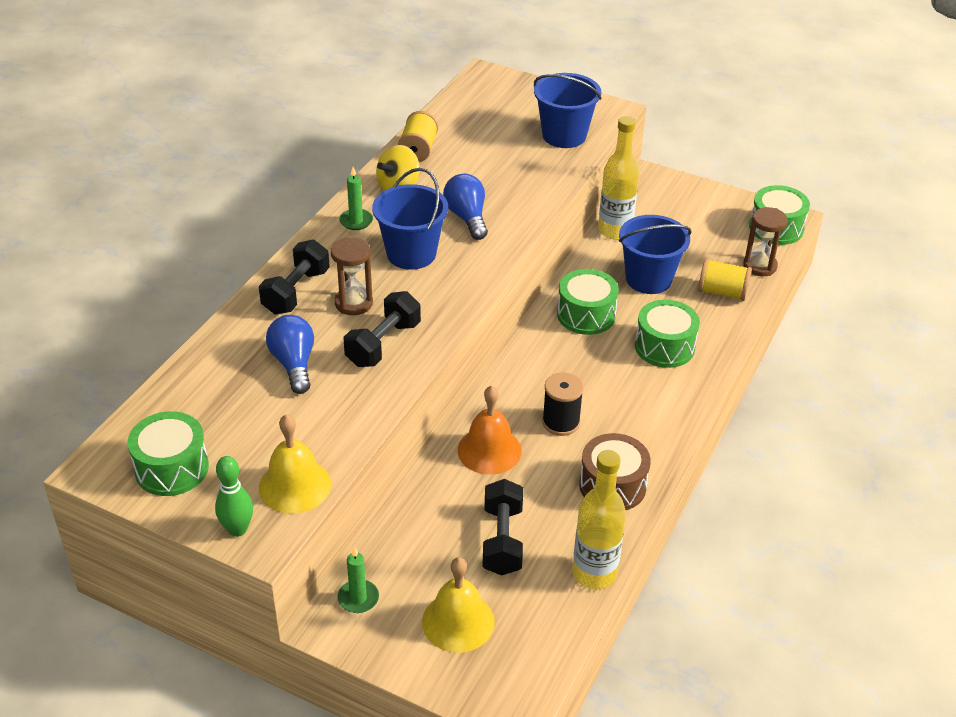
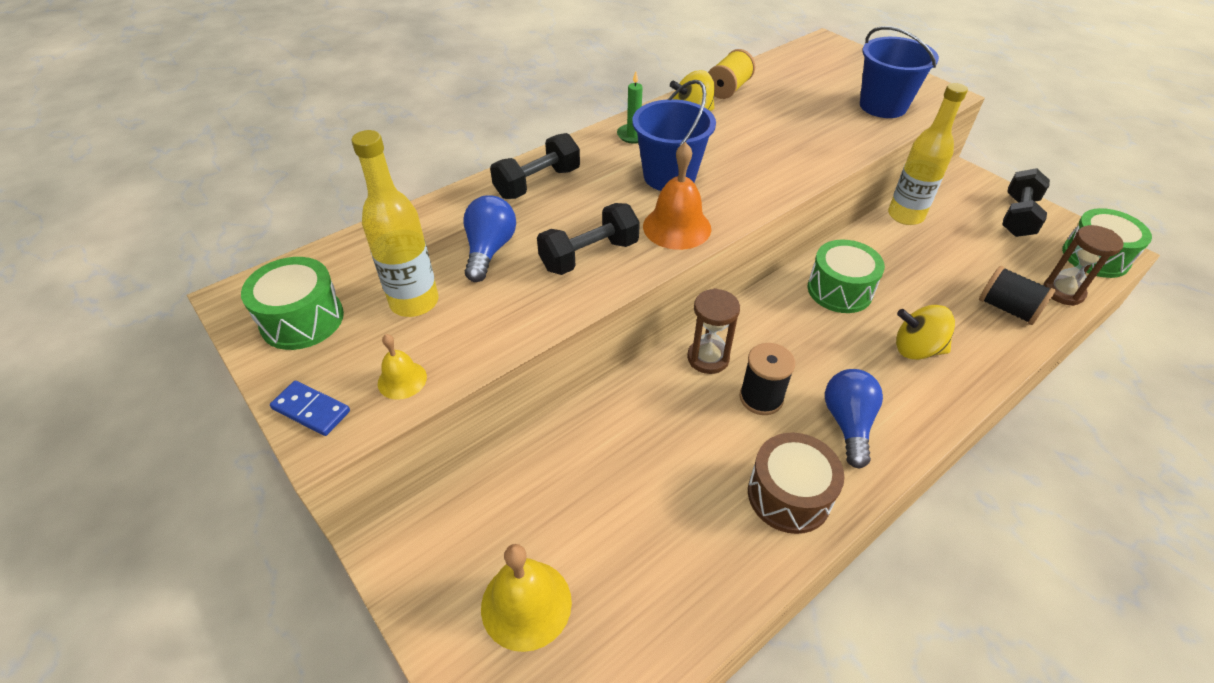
camera: 25 degrees right, 5 degrees up
green bowling pin [215,456,253,537] -> blue domino [270,381,350,436]
yellow bell [259,414,331,514] -> yellow bell [378,334,427,400], size x0.57
brown hourglass [331,237,373,315] -> brown hourglass moved to [687,288,740,374]
green candle [337,547,379,613] -> none
blue light bulb [443,174,488,240] -> blue light bulb moved to [825,369,883,469]
orange bell [457,386,522,475] -> orange bell moved to [643,142,711,250]
black dumbbell [482,479,523,575] -> black dumbbell moved to [1002,168,1050,237]
yellow bottle [573,450,626,589] -> yellow bottle moved to [352,130,438,317]
blue bucket [619,215,692,294] -> none
green drum [635,300,700,368] -> yellow spinning top [896,305,955,360]
yellow spool [698,258,752,301] -> black spool [979,266,1056,325]

